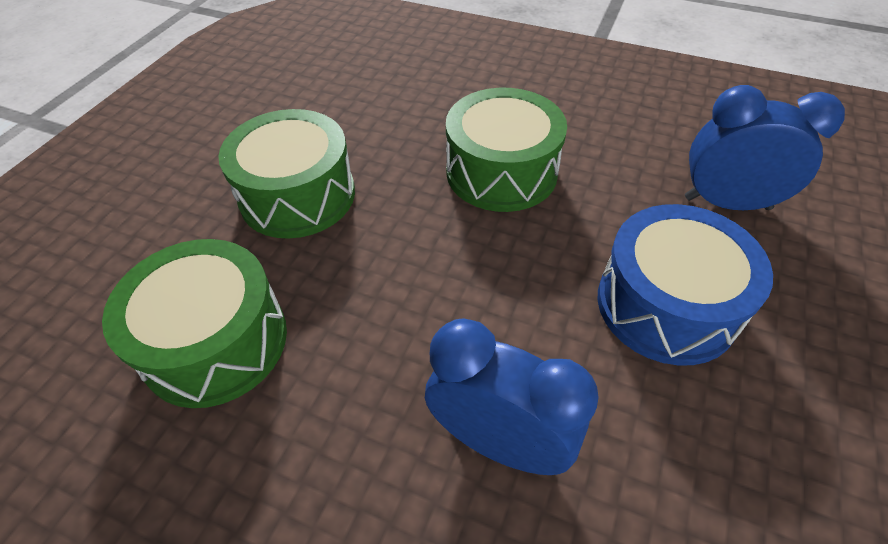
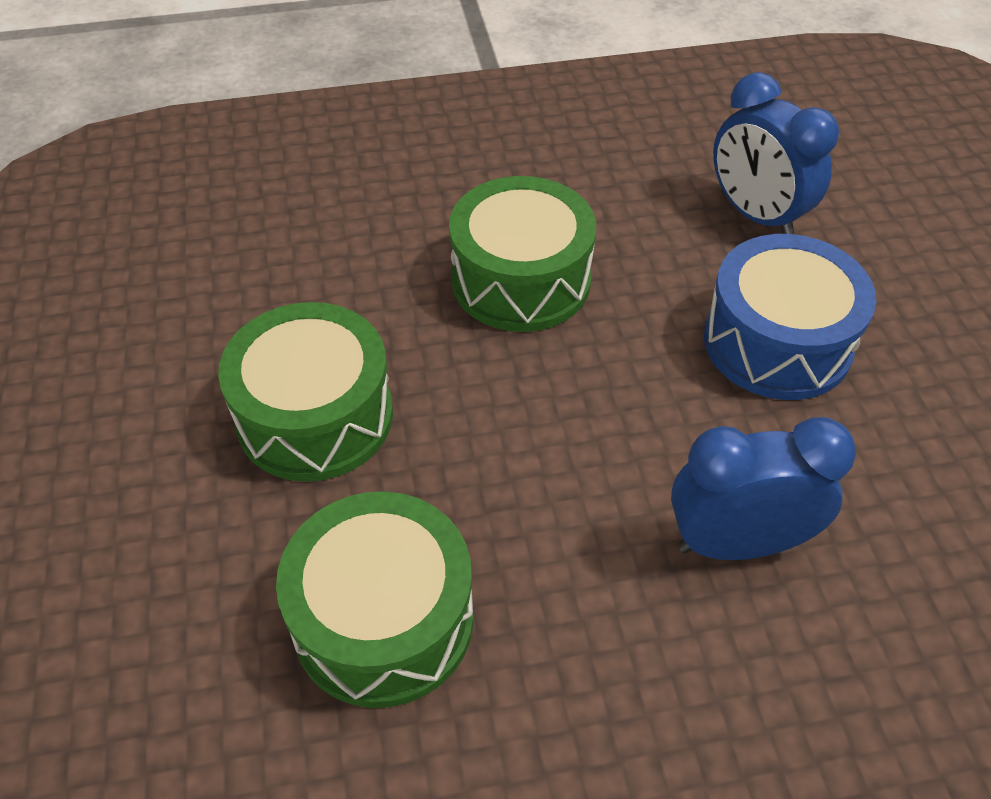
camera: 35 degrees left, 0 degrees up
blue clock [685,85,845,210] -> blue clock turned 105 degrees counterclockwise [713,72,839,234]

